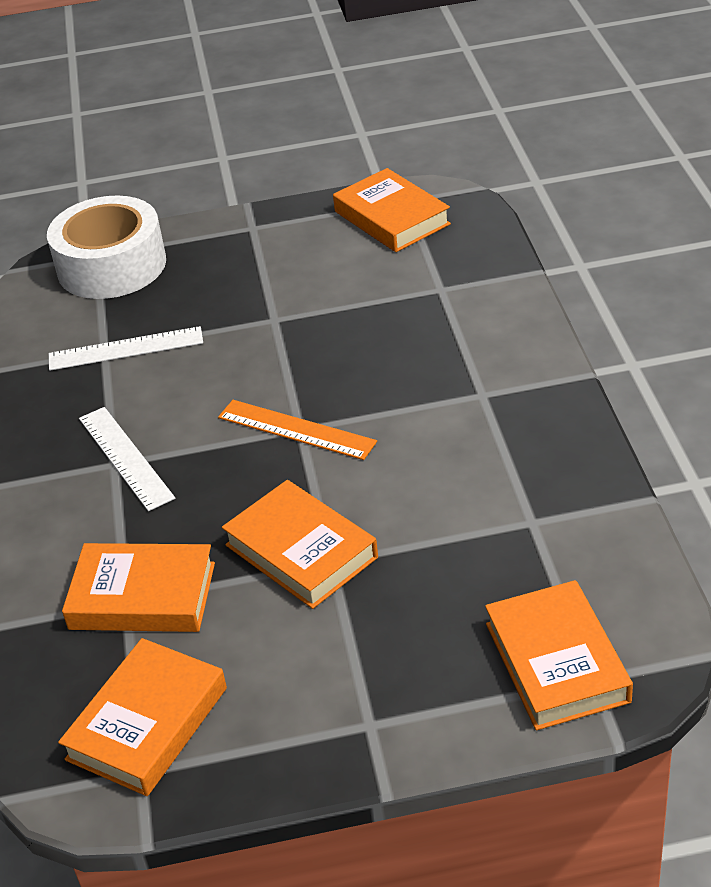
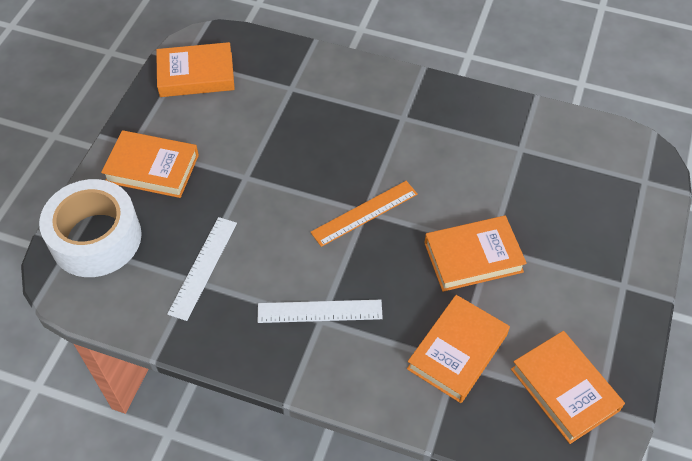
camera: 65 degrees left, 15 degrees up
orange book [485,580,633,730] -> orange book moved to [101,130,199,198]

